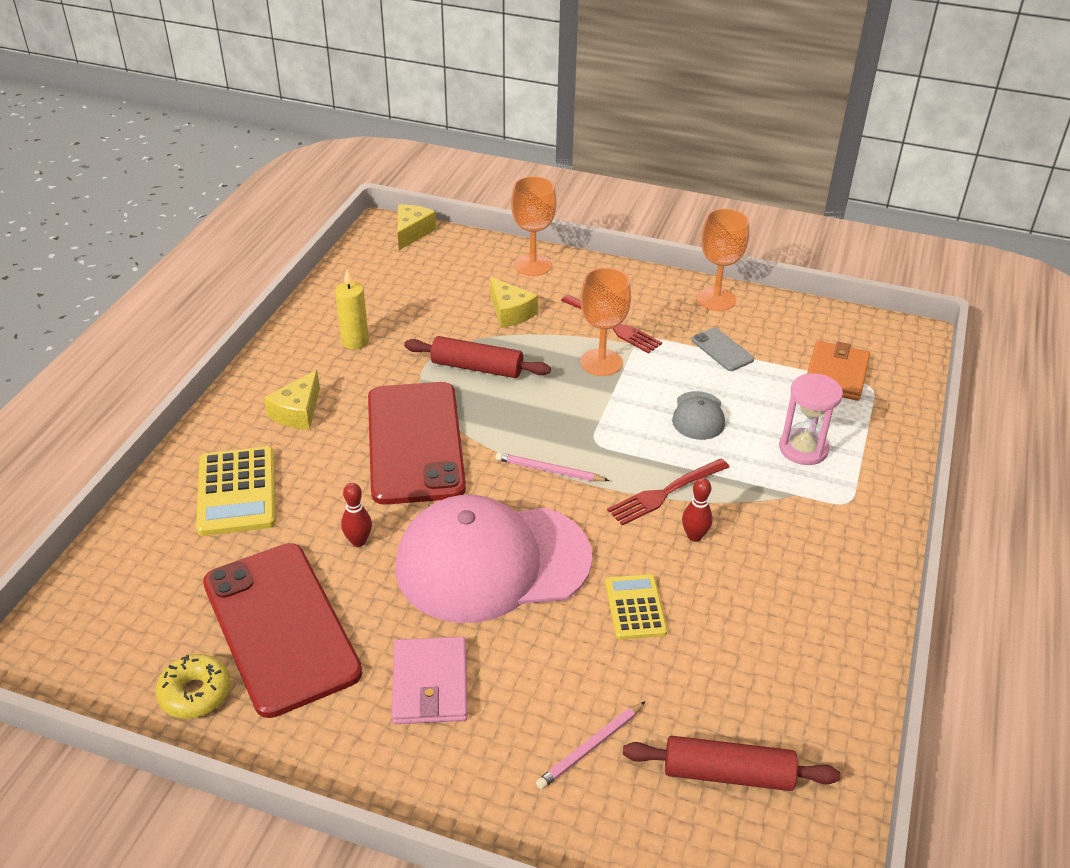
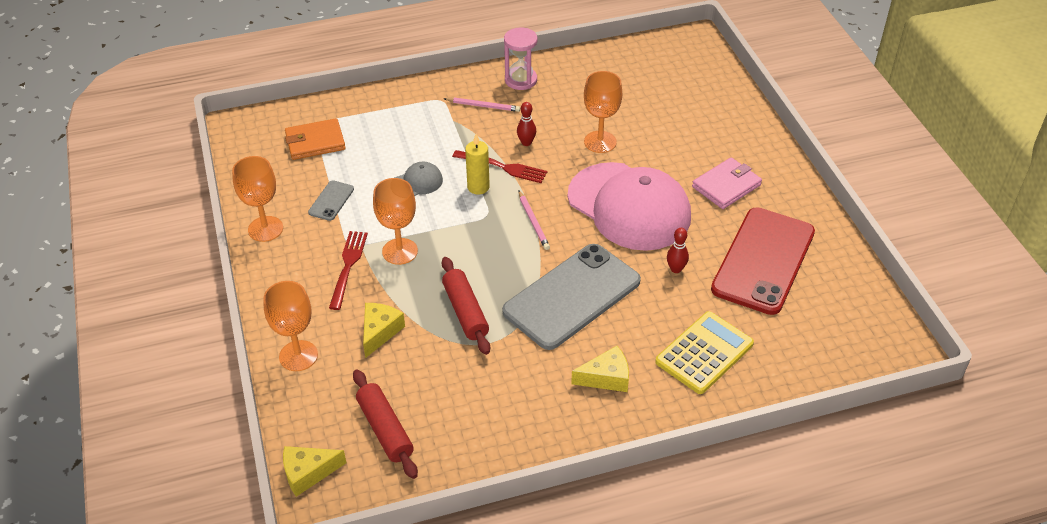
camera: 125 degrees left, 5 degrees up
yellow donut [155,654,231,719] -> none
yellow candle [335,270,369,350] -> yellow candle moved to [465,134,490,195]
red phone [368,382,466,505] -> grey phone [502,244,641,350]
pink pencil [536,701,646,790] -> pink pencil moved to [444,97,520,112]
yellow calculator [605,574,667,639] -> orange goblet [584,71,622,153]
red rolling pin [623,736,841,791] -> red rolling pin moved to [353,369,418,479]
pink hourglass [779,373,843,465] -> pink hourglass moved to [504,28,537,90]

